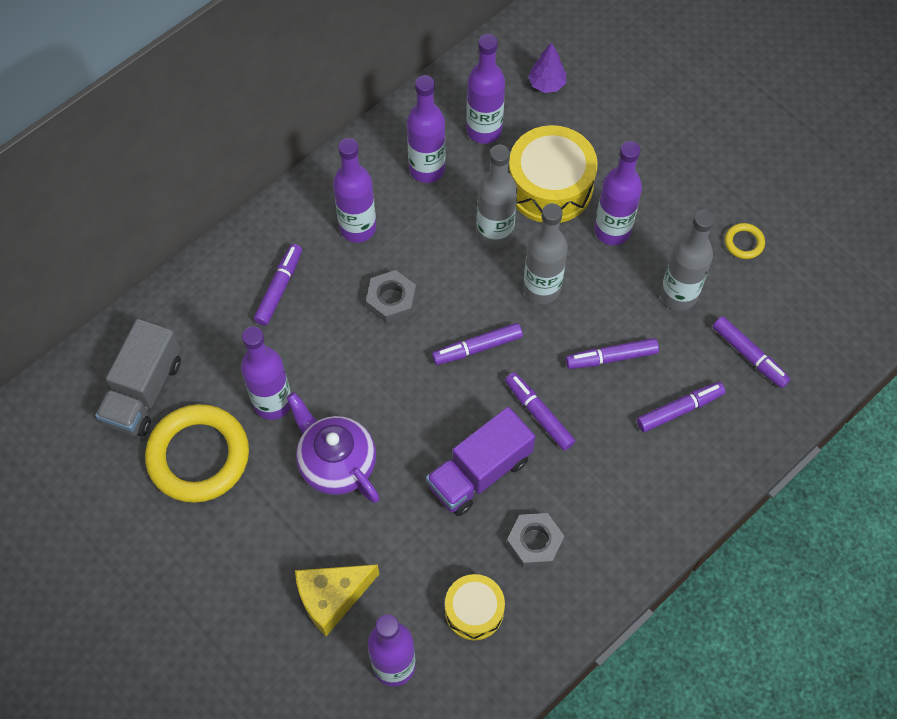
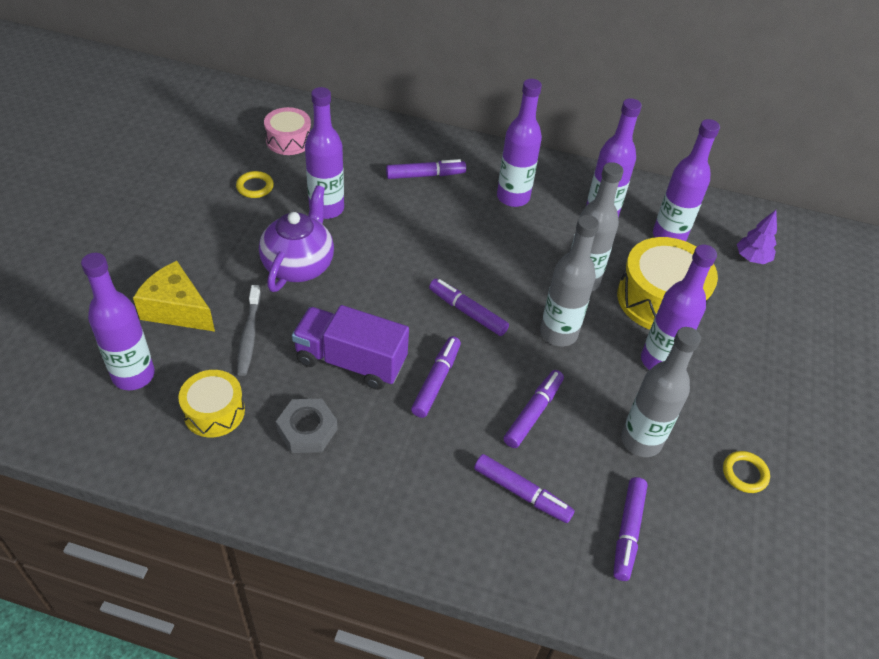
camera: 55 degrees right, 15 degrees down
grey truck [95,319,181,437] -> pink drum [264,107,311,155]
yellow ring [145,404,249,503] -> yellow ring [236,171,274,198], size x0.42
grey nut [366,270,416,323] -> none
purple marker [566,338,659,369] -> purple marker turned 75 degrees clockwise [504,370,564,448]
none -> grey toothbrush [237,285,261,376]

